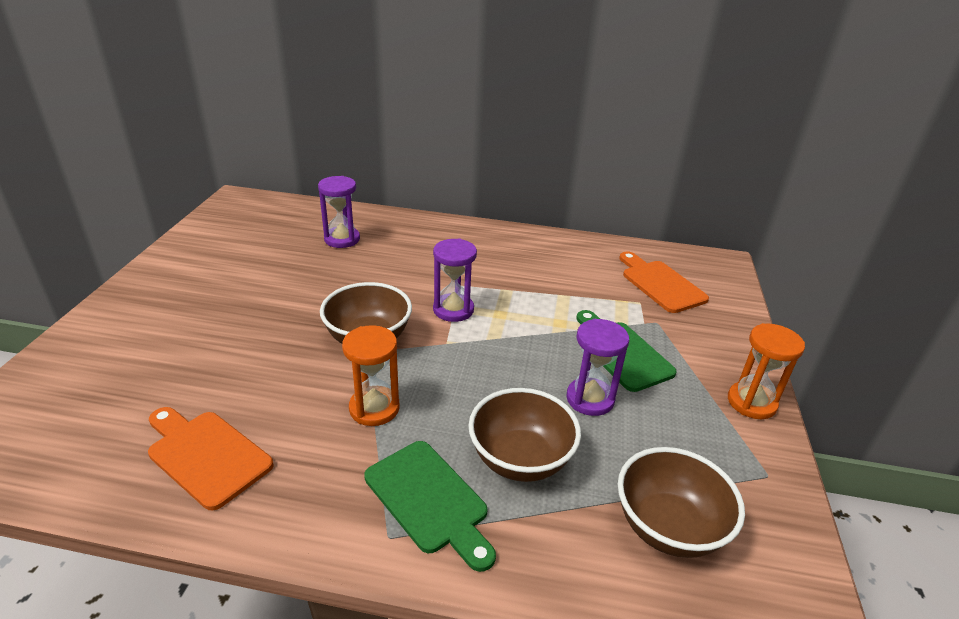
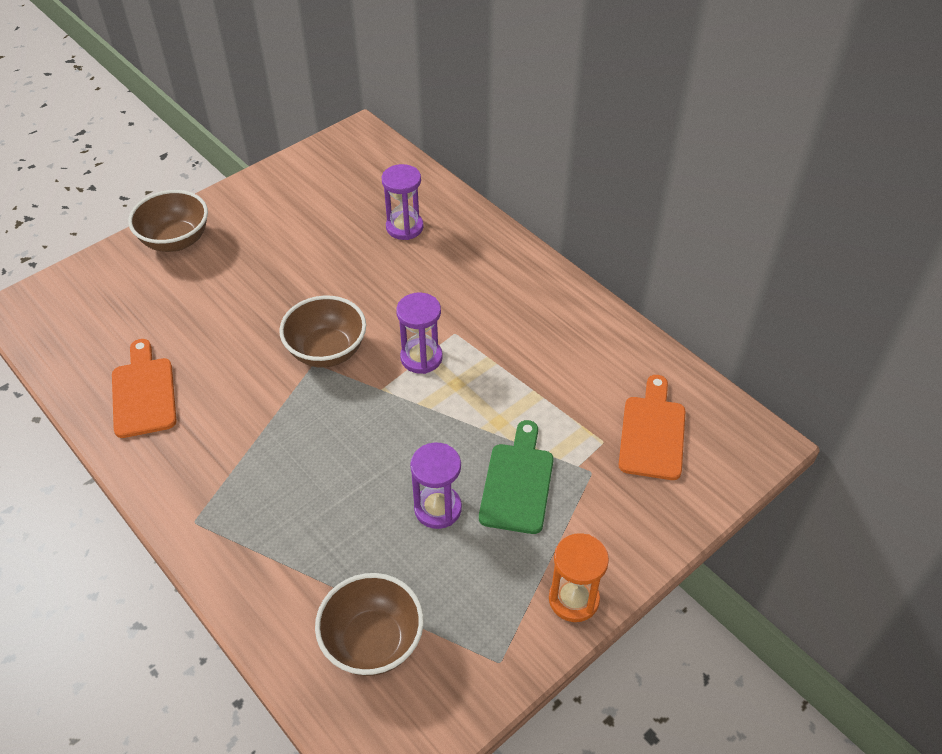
camera: 40 degrees right, 15 degrees up
orange hourglass [342,325,400,426] -> none
green cutting board [364,441,496,572] -> none
brown bowl [468,388,581,482] -> brown bowl moved to [128,190,208,252]

